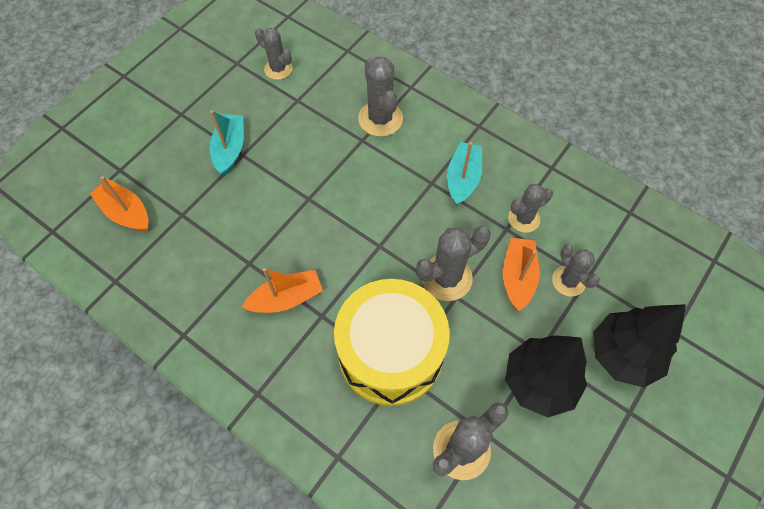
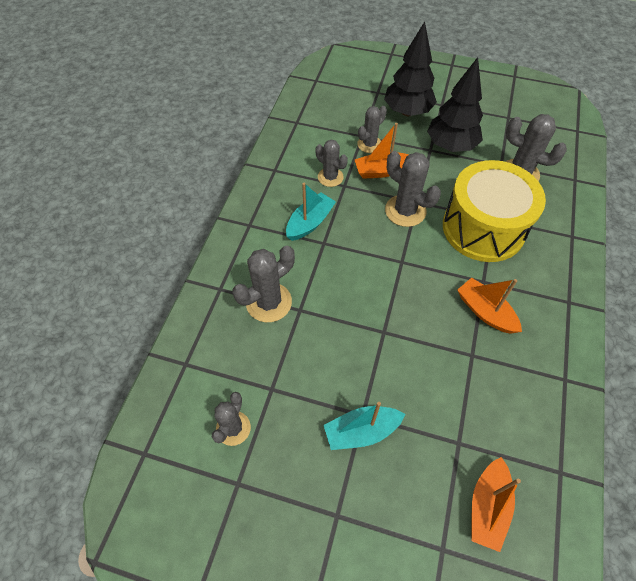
camera: 110 degrees left, 5 degrees down
turquoise boat [447,142,482,206] -> turquoise boat turned 135 degrees clockwise [286,183,336,241]

